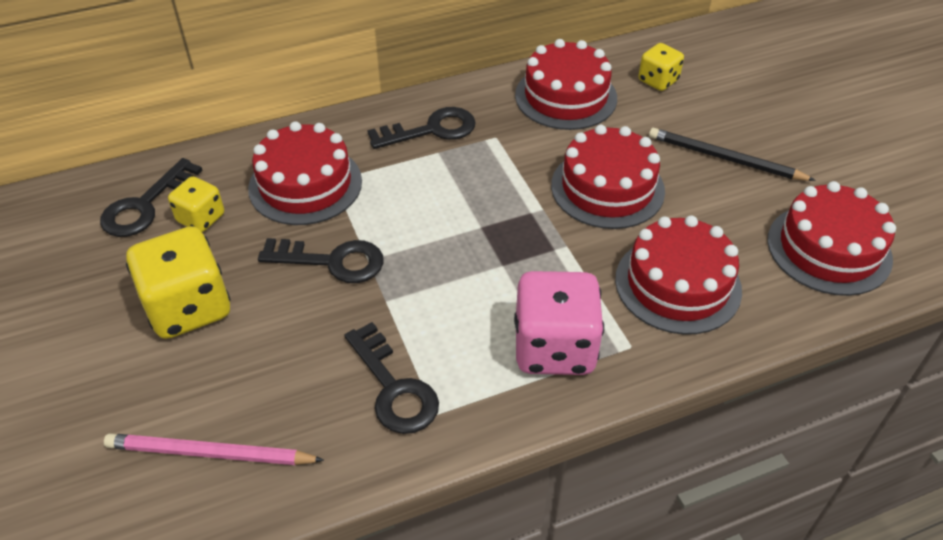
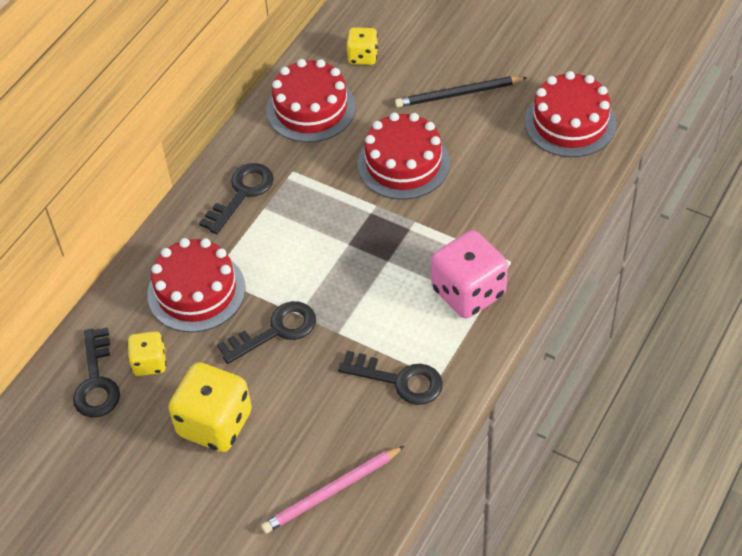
camera: 35 degrees left, 5 degrees up
red cake [615,216,742,335] -> none

